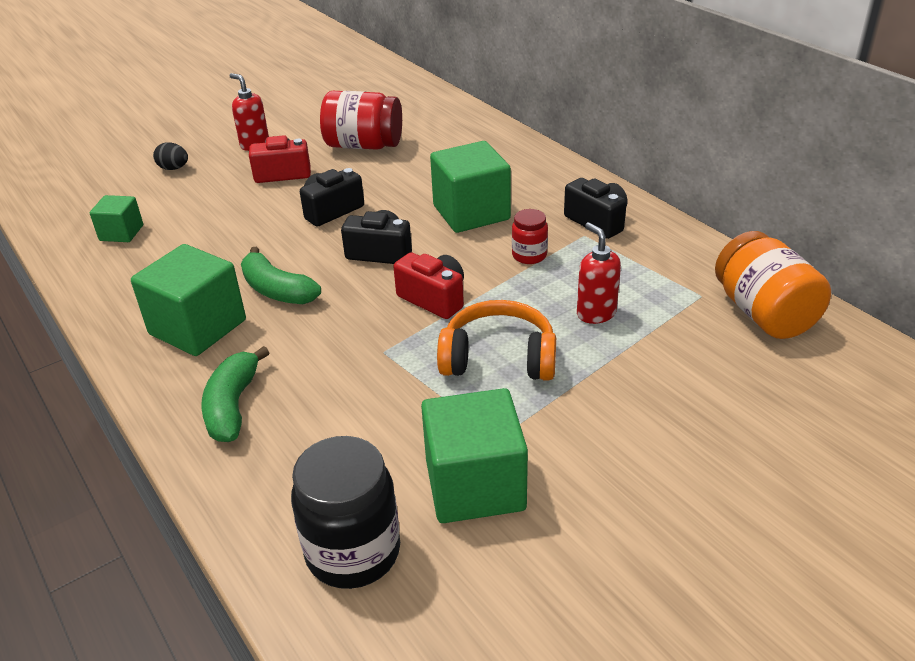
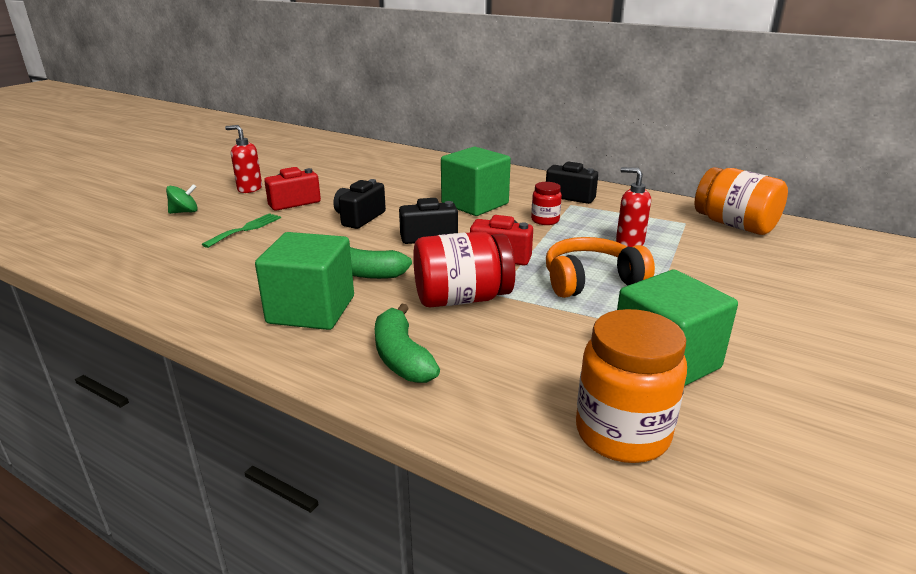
camera: 25 degrees left, 10 degrees down
green cube [90,195,143,242] -> none
black egg [153,142,188,170] -> green spinning top [166,184,198,214]
black jar [291,436,400,589] -> orange jar [576,309,687,463]
red jar [320,91,402,150] -> red jar moved to [413,231,515,308]
none -> green fork [201,213,281,248]

